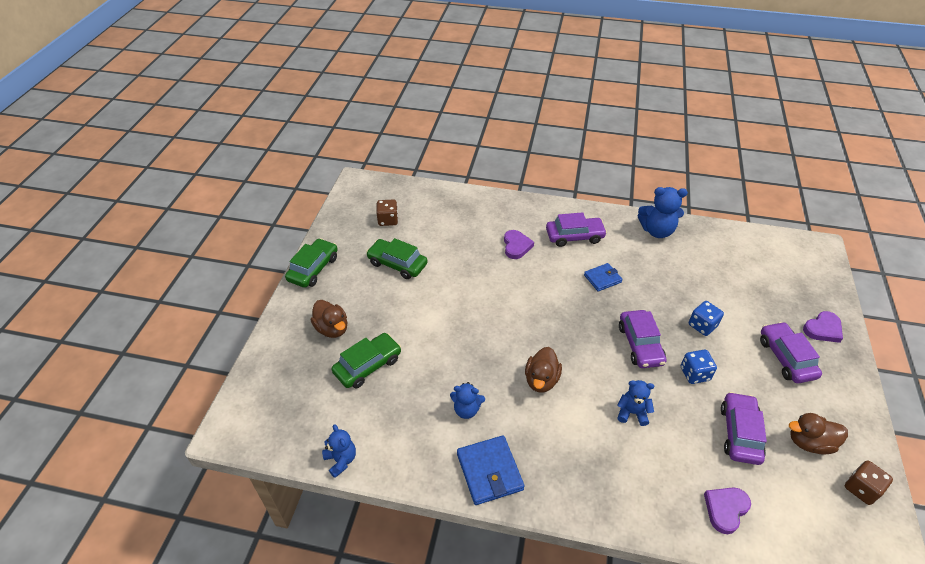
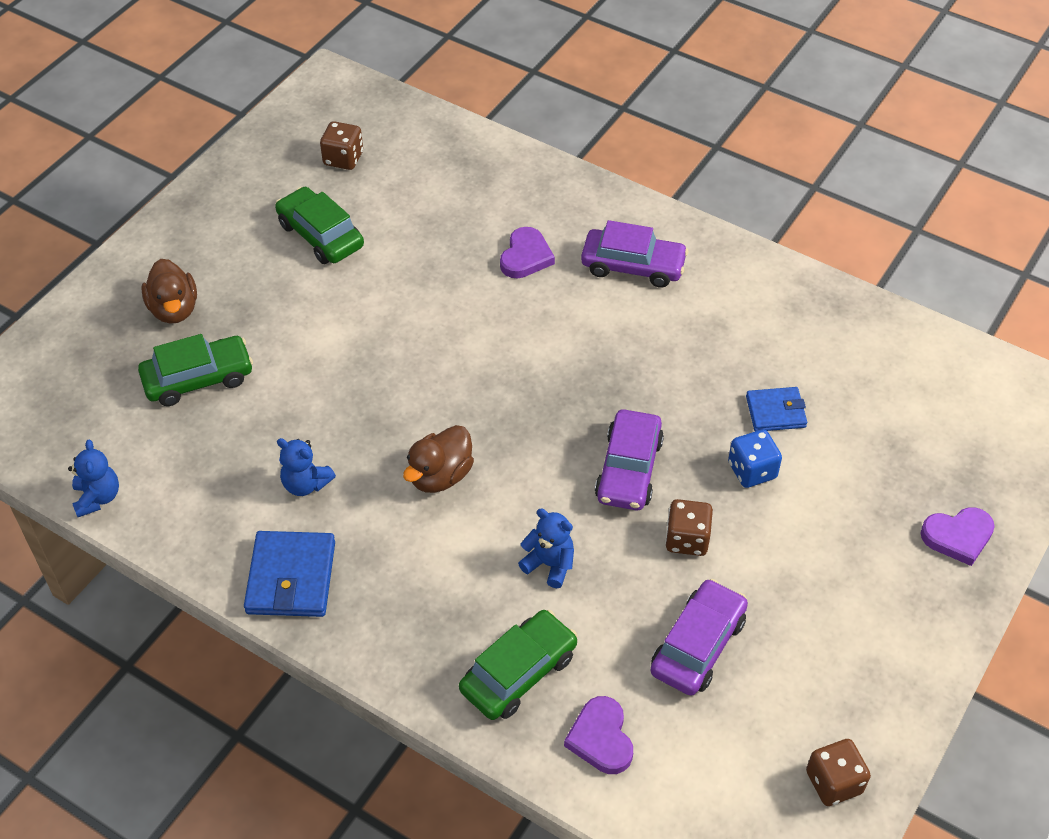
camera: 20 degrees right, 5 degrees up
green car [285,238,338,288] -> green car moved to [459,610,578,720]
blue wallet [584,263,623,292] -> blue wallet moved to [746,387,807,431]
blue teddy bear [638,187,688,238] -> none
blue dice [681,350,717,384] -> brown dice [665,499,713,556]
purple heart [704,488,751,534] -> purple heart turned 75 degrees counterclockwise [564,696,633,774]
purple car [760,322,822,383] -> none
brown duck [789,413,848,455] -> none

